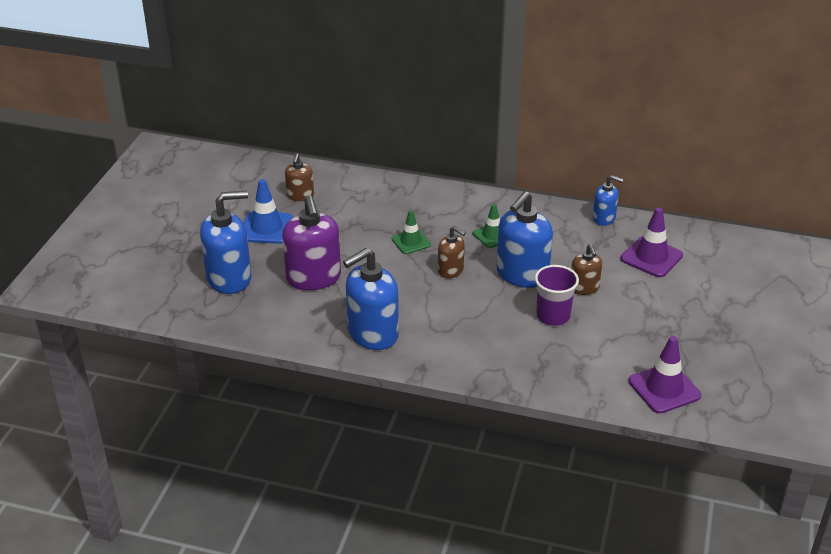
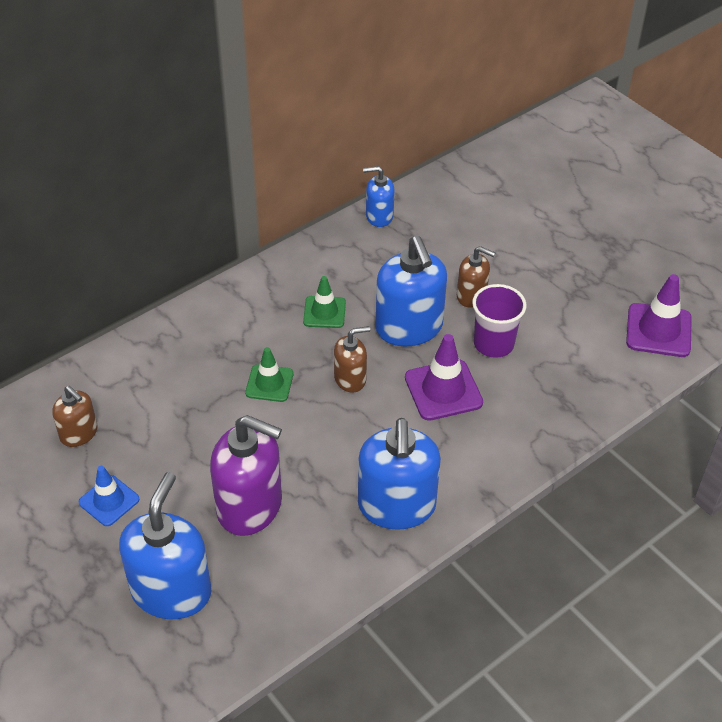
camera: 55 degrees left, 10 degrees up
blue traffic cone [244,179,293,244] -> blue traffic cone [79,466,140,526], size x0.65
blue soap dispenser [593,175,624,226] -> blue soap dispenser turned 150 degrees counterclockwise [363,166,395,227]
purple traffic cone [620,208,683,277] -> purple traffic cone moved to [405,334,483,421]

